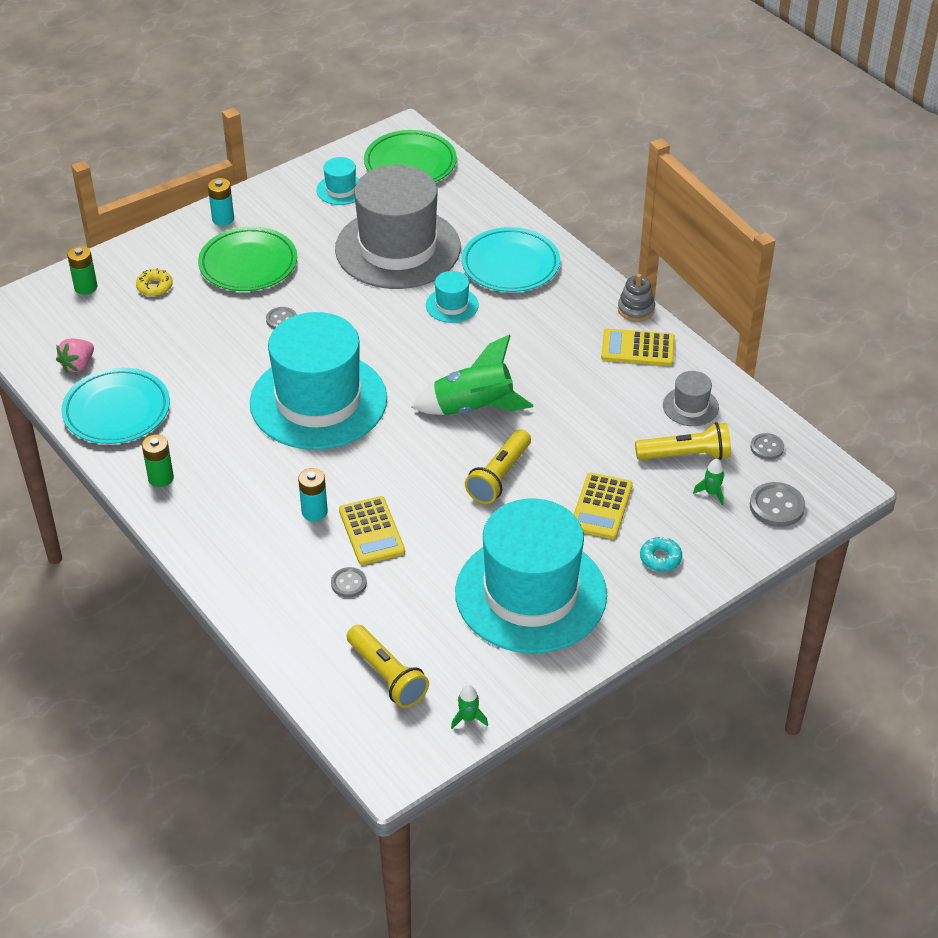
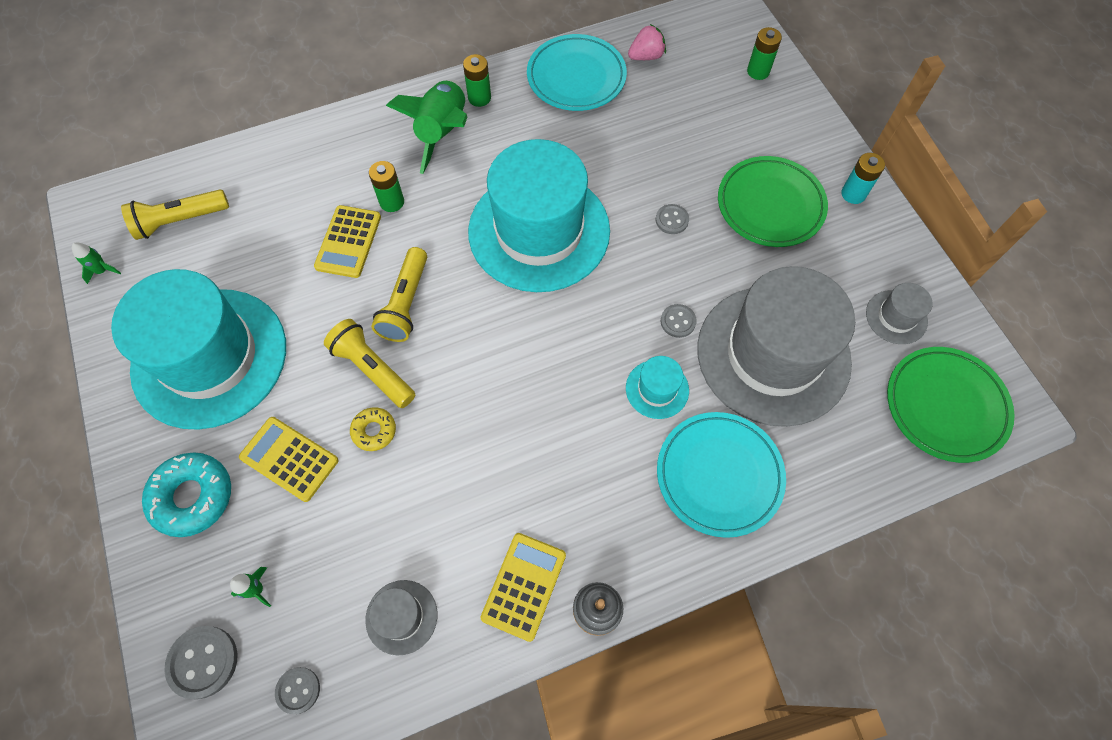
camera: 105 degrees right, 20 degrees up
pink strawberry [56,339,94,373] -> pink strawberry turned 105 degrees clockwise [628,24,666,60]
yellow donut [136,268,173,296] -> yellow donut moved to [350,407,396,451]
turquoise battery [298,468,328,521] -> green battery [369,161,404,212]
turquoise hat [316,157,359,205] -> grey hat [866,283,932,344]
grey button [331,567,367,598] -> grey button moved to [661,304,697,338]
yellow calculator [339,496,405,565] -> yellow calculator turned 75 degrees counterclockwise [314,205,381,278]
green rocket [412,334,533,415] -> green rocket moved to [386,80,467,174]
yellow flashlight [635,422,731,460] -> yellow flashlight moved to [371,247,427,342]
turquoise donut [640,536,682,572] -> turquoise donut [142,453,231,537], size x1.79

